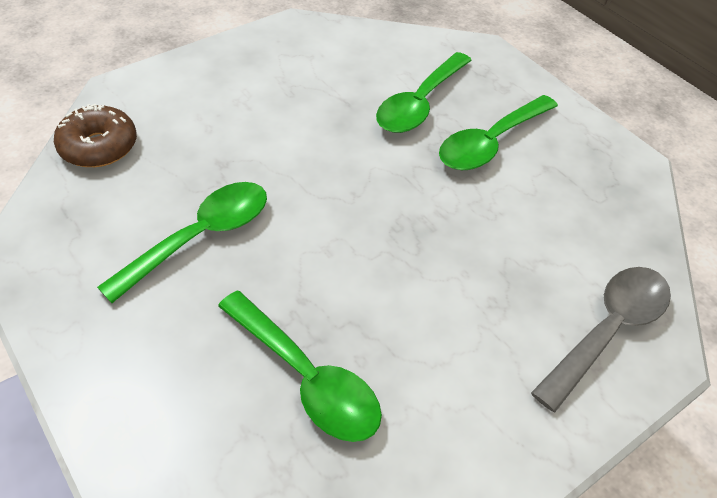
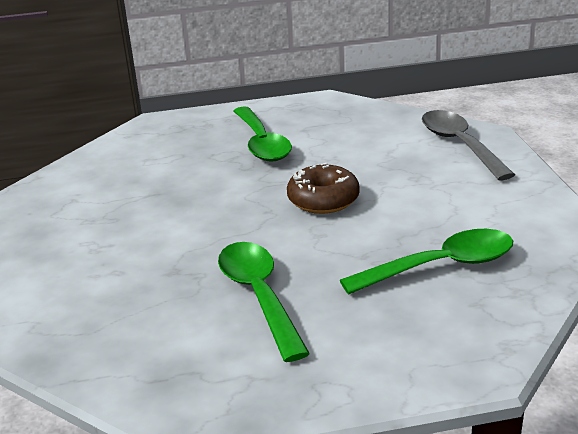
camera: 60 degrees left, 20 degrees down
brown donut [54,104,137,167] -> brown donut moved to [287,163,360,214]
green spoon [376,52,472,133] -> none

